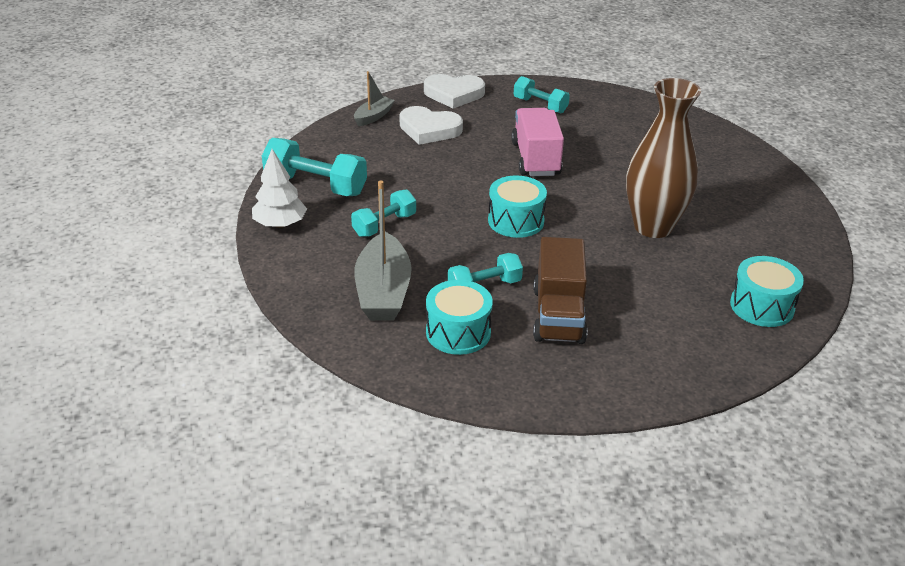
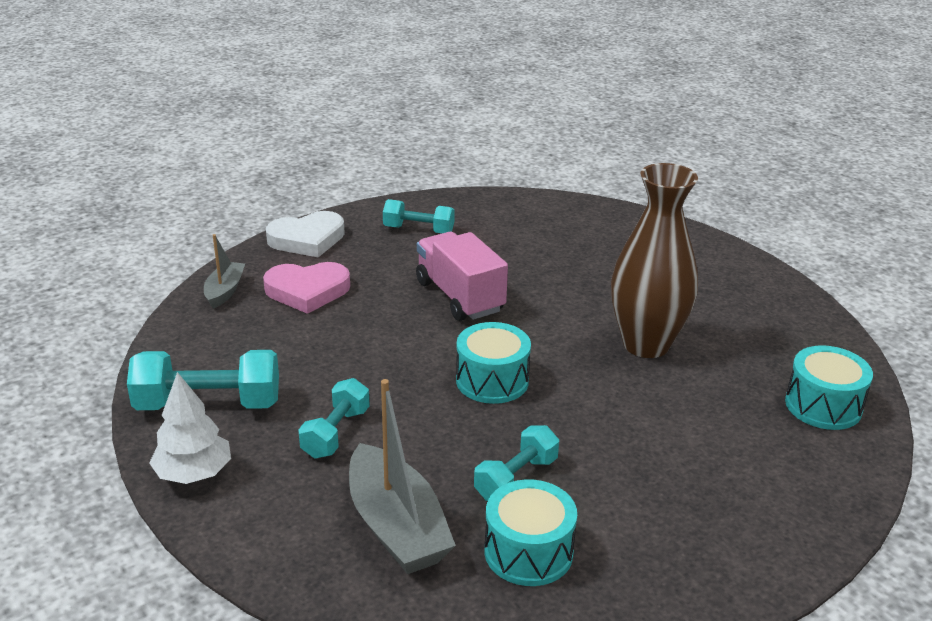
camera: 25 degrees left, 5 degrees down
white heart [400,106,463,145] -> pink heart [263,262,350,314]
brown truck [533,237,588,344] -> none

